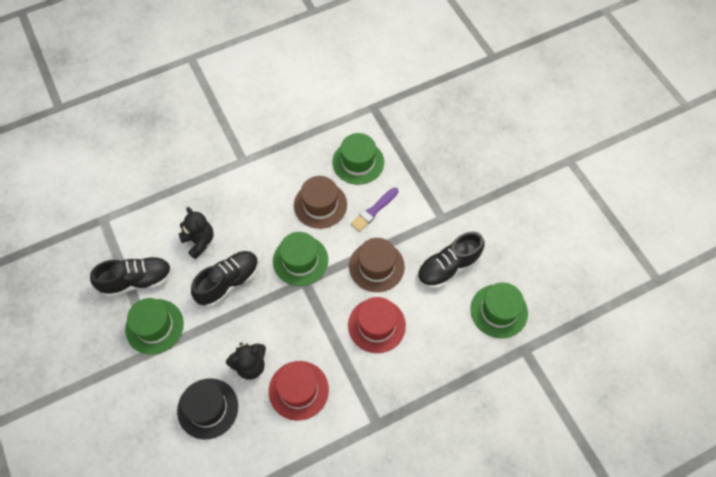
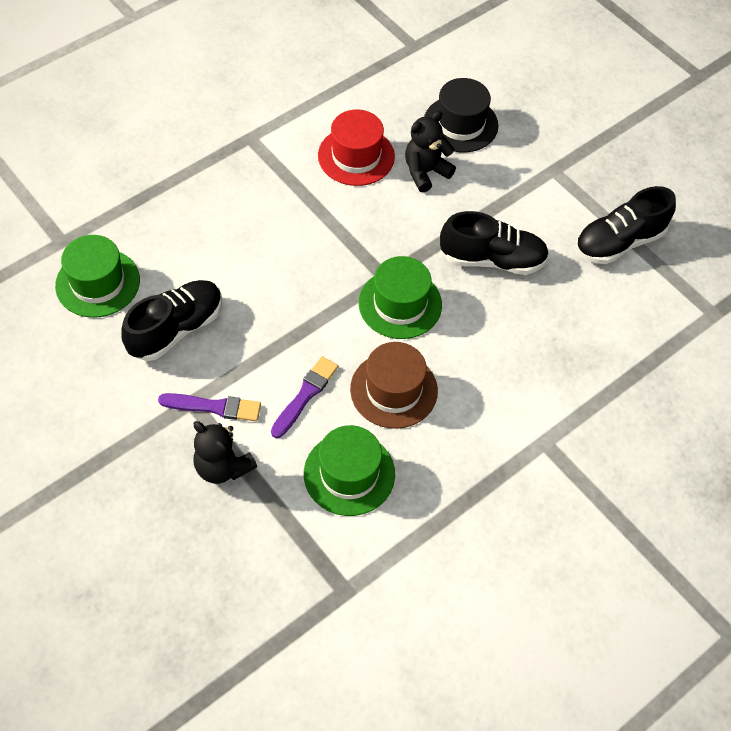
camera: 165 degrees right, 5 degrees down
green hat [125,298,184,354] -> none
black teddy bear [179,207,214,259] -> black teddy bear moved to [194,421,257,484]
black shoe [191,251,259,307] -> black shoe turned 120 degrees counterclockwise [440,211,549,275]
red hat [348,297,406,353] -> none
brown hat [349,238,405,292] -> none
none -> purple brush [158,393,261,421]

